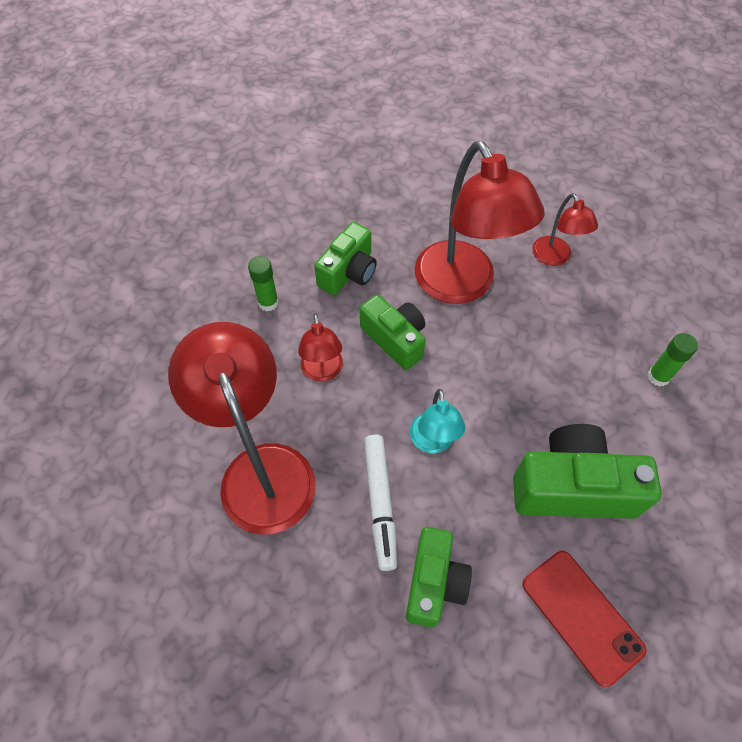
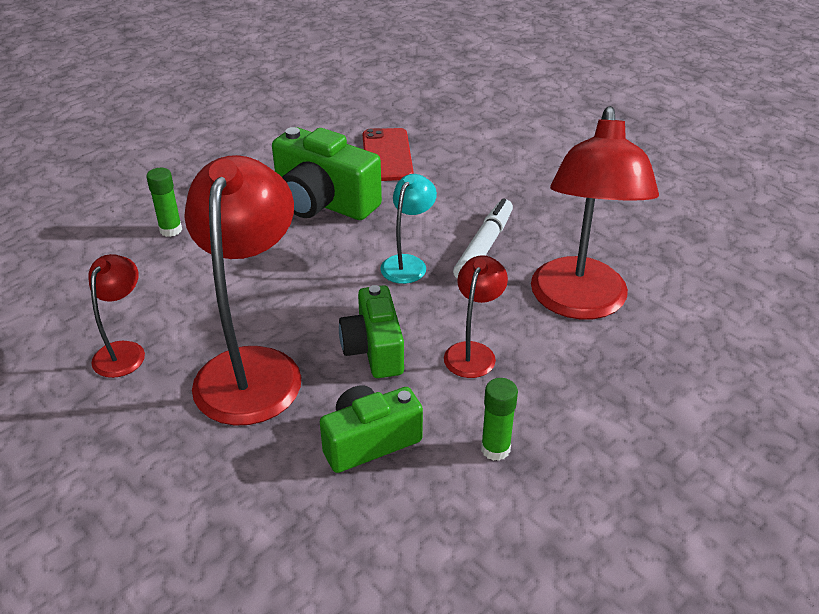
camera: 150 degrees left, 20 degrees down
green camera [406,527,472,627] -> none

